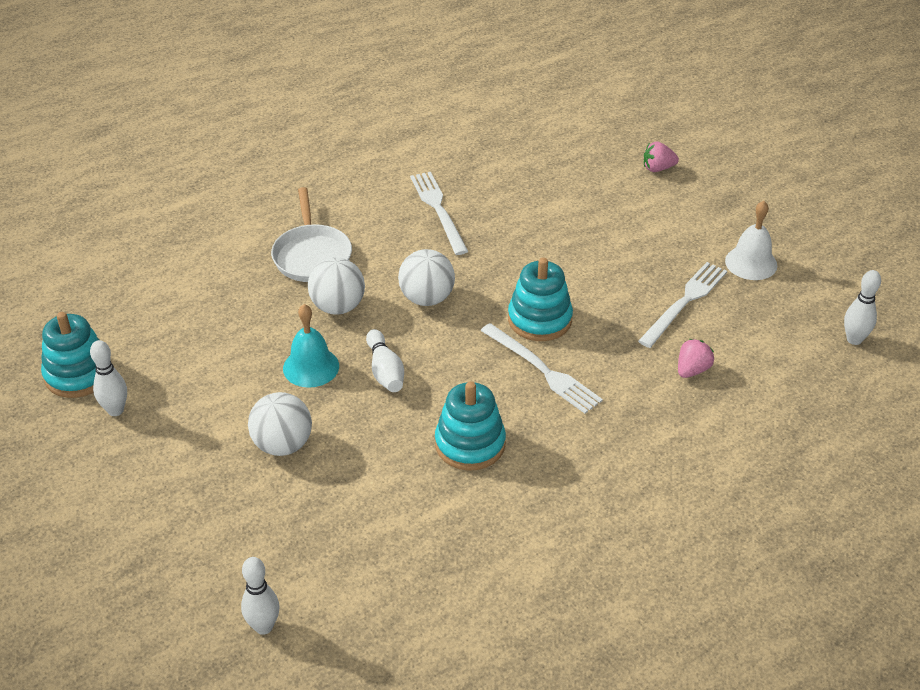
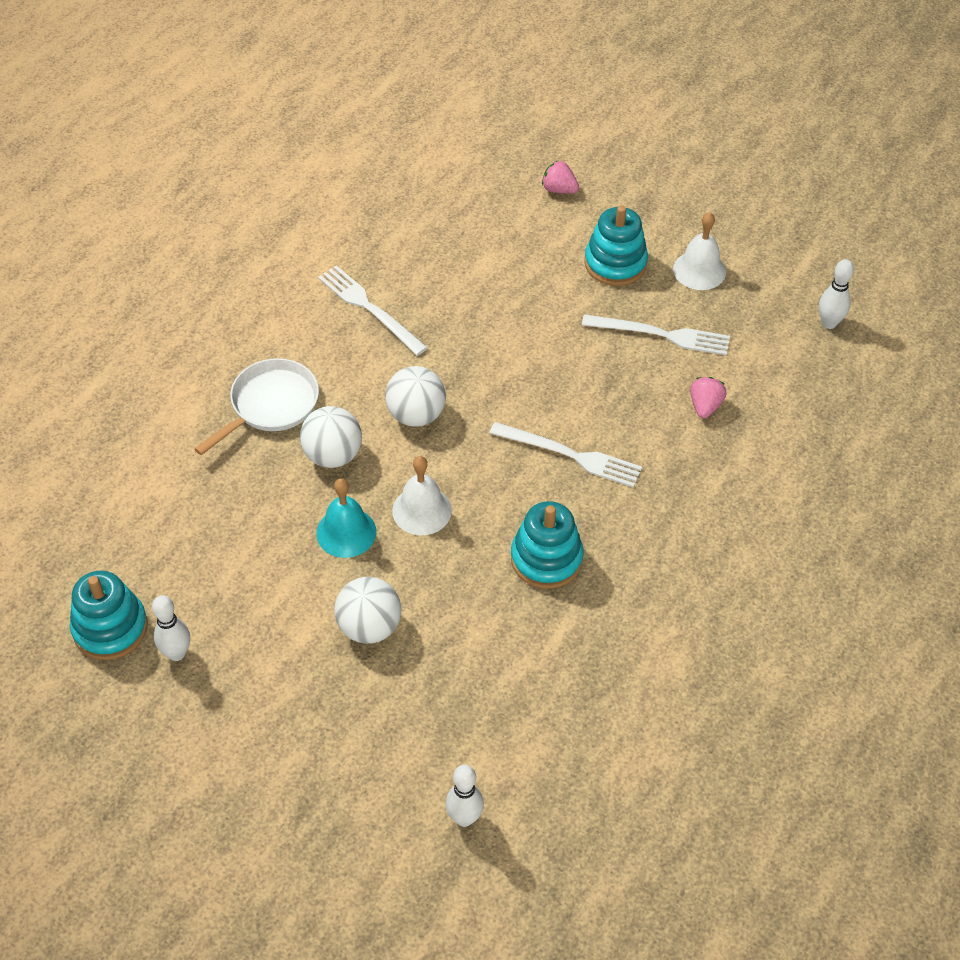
camera: 25 degrees left, 10 degrees up
white pan [271,187,352,282] -> white pan turned 105 degrees counterclockwise [195,358,319,455]
white bowling pin [366,329,404,392] -> white bell [392,456,452,535]
turquoise stacking toy [508,258,573,341] -> turquoise stacking toy moved to [584,205,648,286]
white fork [638,262,727,348] -> white fork turned 90 degrees clockwise [582,314,730,356]
pink strawberry [644,141,679,172] -> pink strawberry turned 60 degrees clockwise [542,161,579,194]

